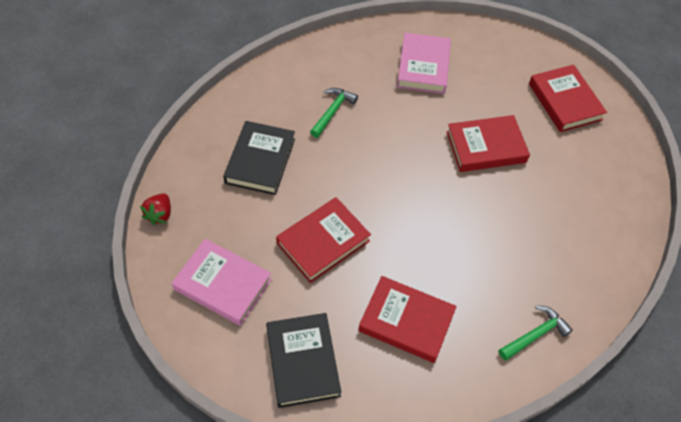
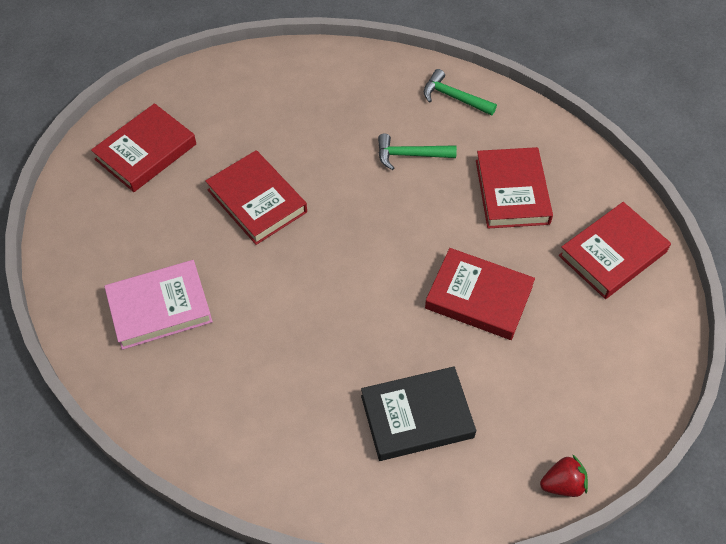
camera: 115 degrees left, 0 degrees up
pink book [172,239,272,326] -> none
black book [266,313,341,408] -> red book [559,202,671,299]
green hammer [310,88,358,138] -> green hammer moved to [378,133,457,170]

